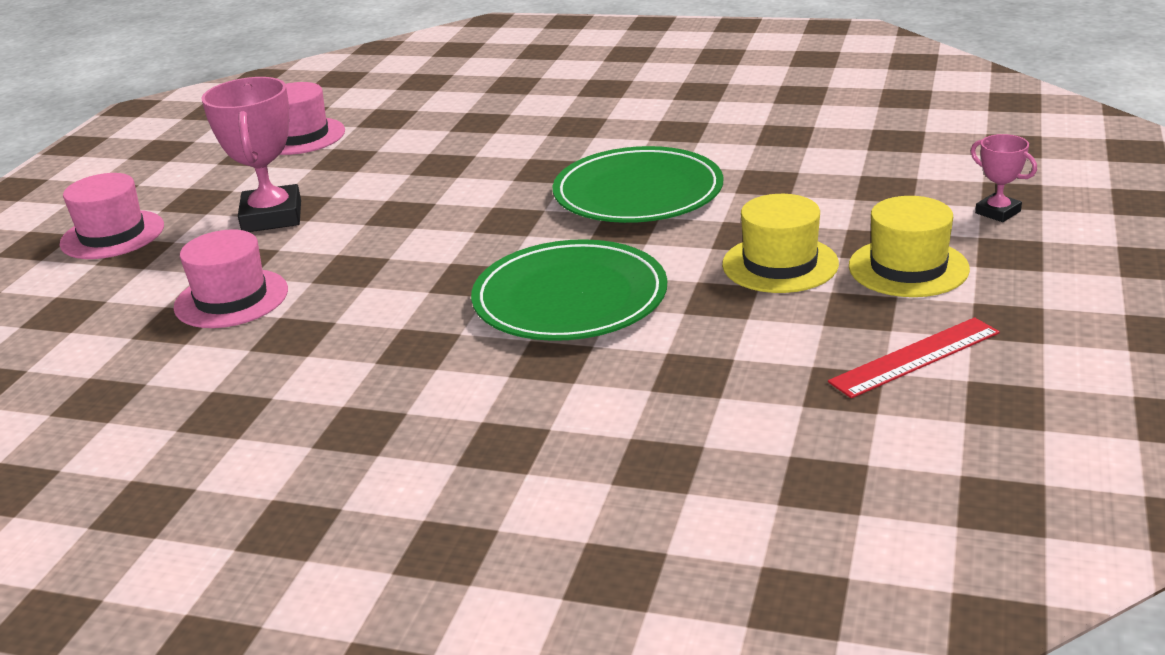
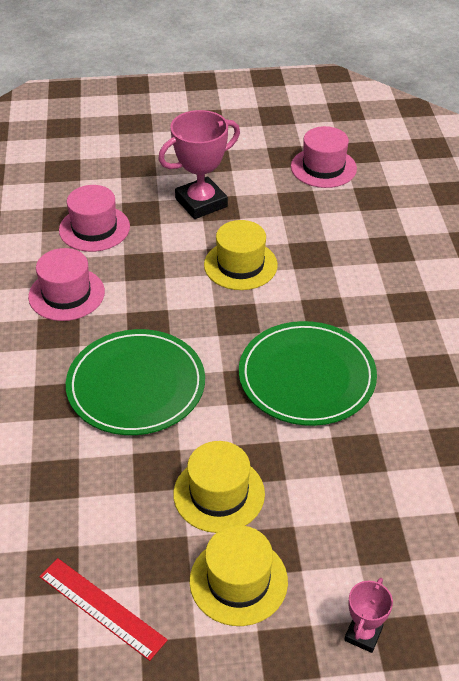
camera: 65 degrees right, 15 degrees up
pink hat [59,173,164,259] -> pink hat moved to [28,248,105,321]
none -> yellow hat [204,220,278,290]

